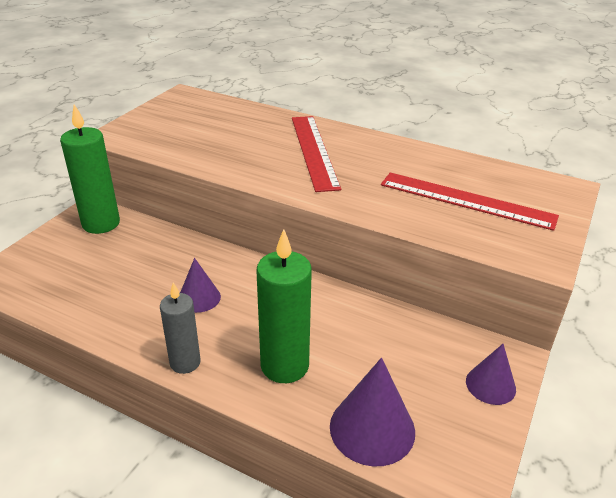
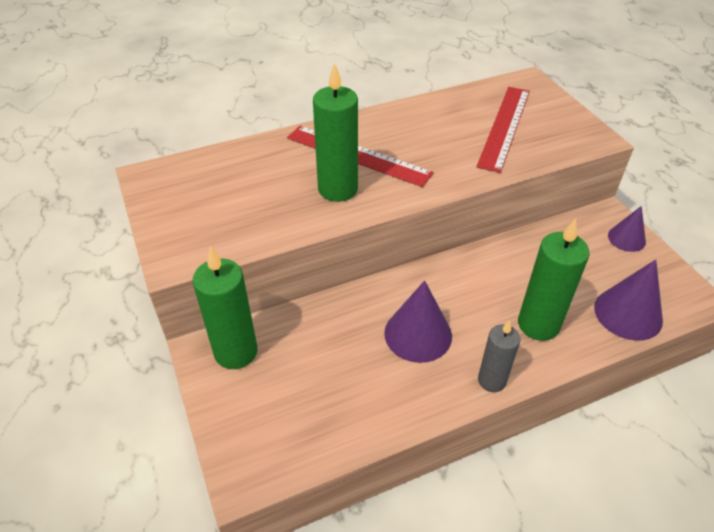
camera: 50 degrees left, 10 degrees up
purple cone [180,258,221,313] -> purple cone [384,280,452,363], size x1.61
red ruler [381,172,559,231] -> red ruler turned 45 degrees counterclockwise [476,87,530,173]
none -> green candle [313,62,358,202]

